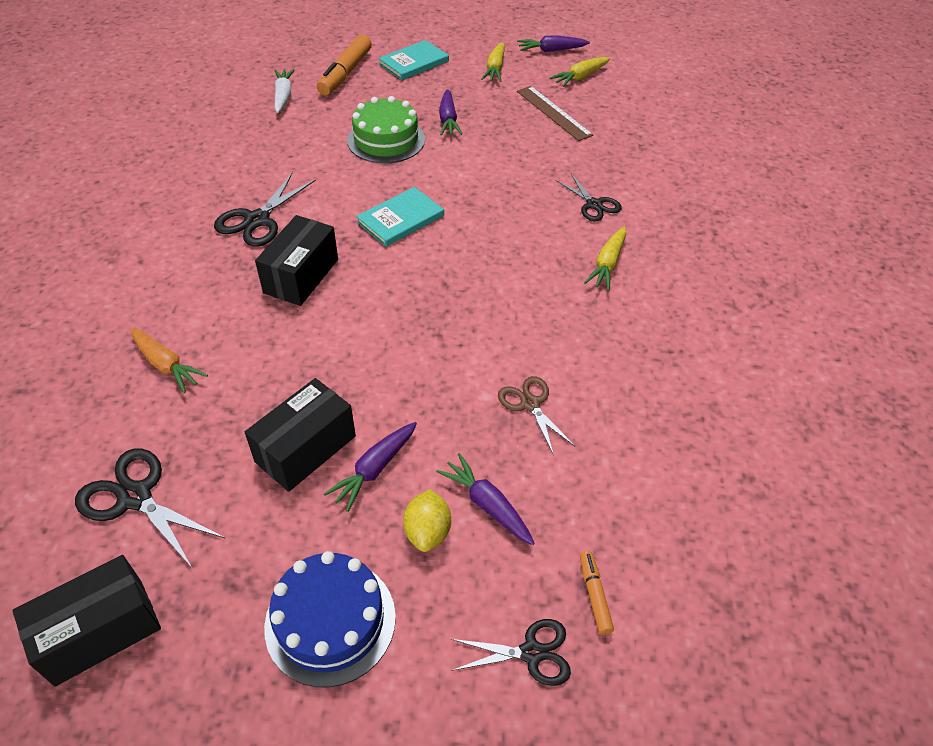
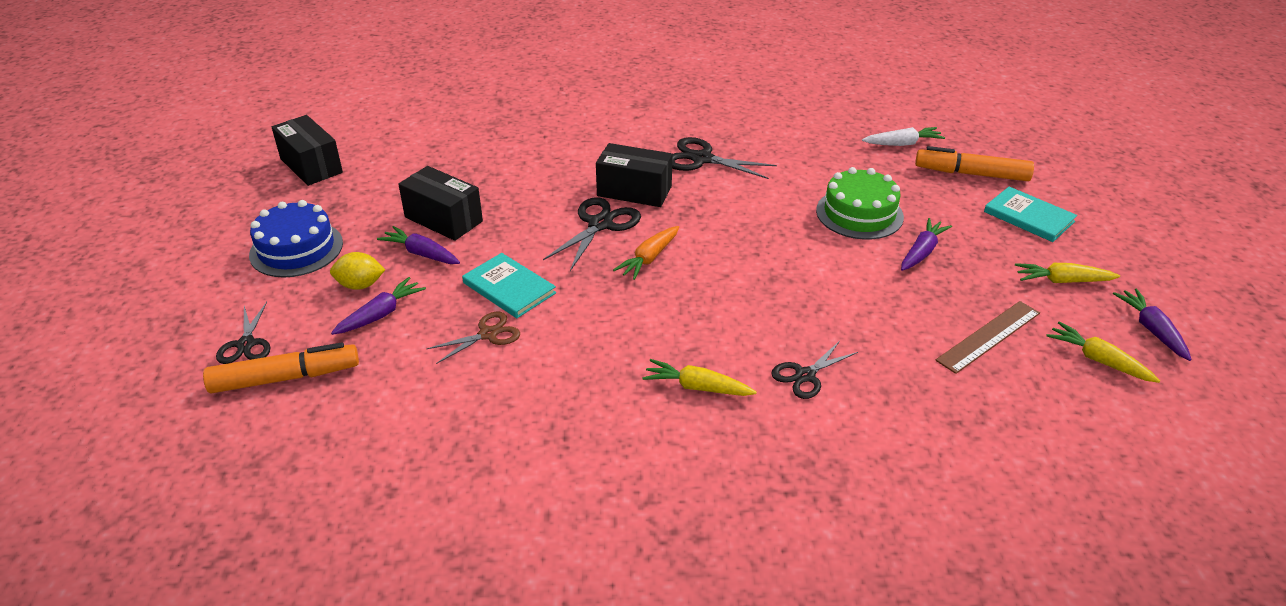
camera: 85 degrees right, 10 degrees down
black scissors [75,448,226,568] -> black scissors moved to [543,197,641,271]
orange carrot [130,328,208,393] -> orange carrot moved to [613,226,679,280]
turquoise book [356,187,444,247] -> turquoise book moved to [462,253,556,318]
purple carrot [439,89,462,136] -> purple carrot turned 135 degrees clockwise [901,218,952,271]
orange marker [580,551,614,635] -> orange marker [203,342,359,393], size x2.05

